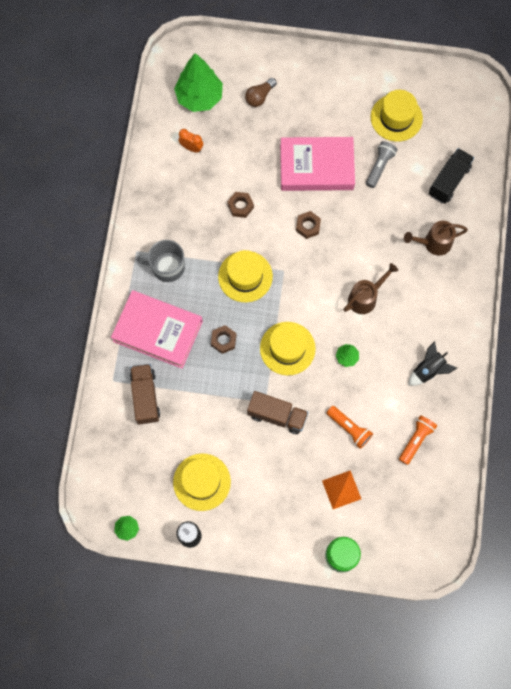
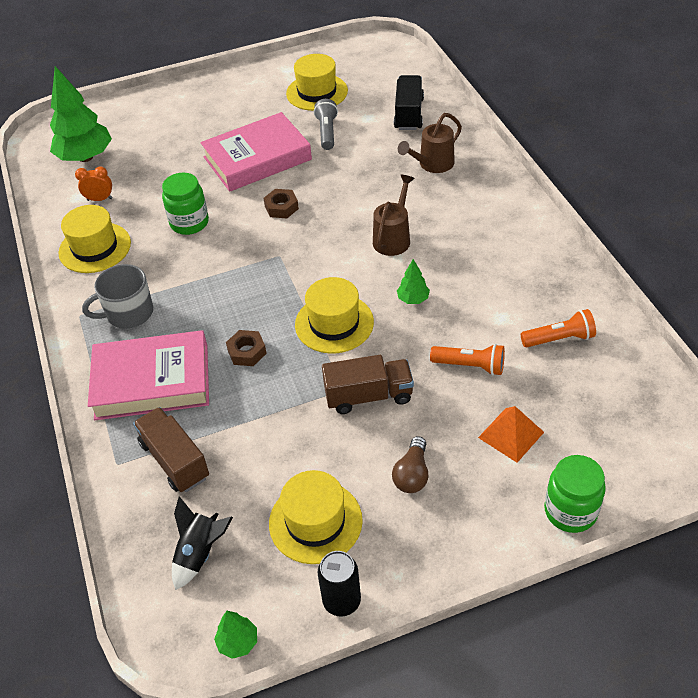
camera: 25 degrees left, 25 degrees down
yellow hat [218,250,273,302] -> yellow hat moved to [59,205,131,273]
brown nut [227,192,254,218] -> green jar [162,173,209,235]
brown light bulb [245,78,277,107] -> brown light bulb moved to [392,436,429,493]
orange flashlight [399,415,437,465] -> orange flashlight turned 75 degrees clockwise [521,309,596,347]
black rocket [408,341,457,386] -> black rocket moved to [172,496,233,590]

